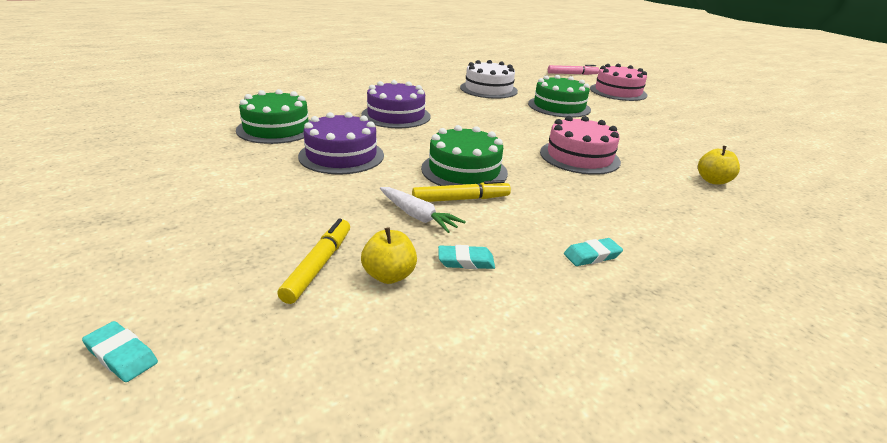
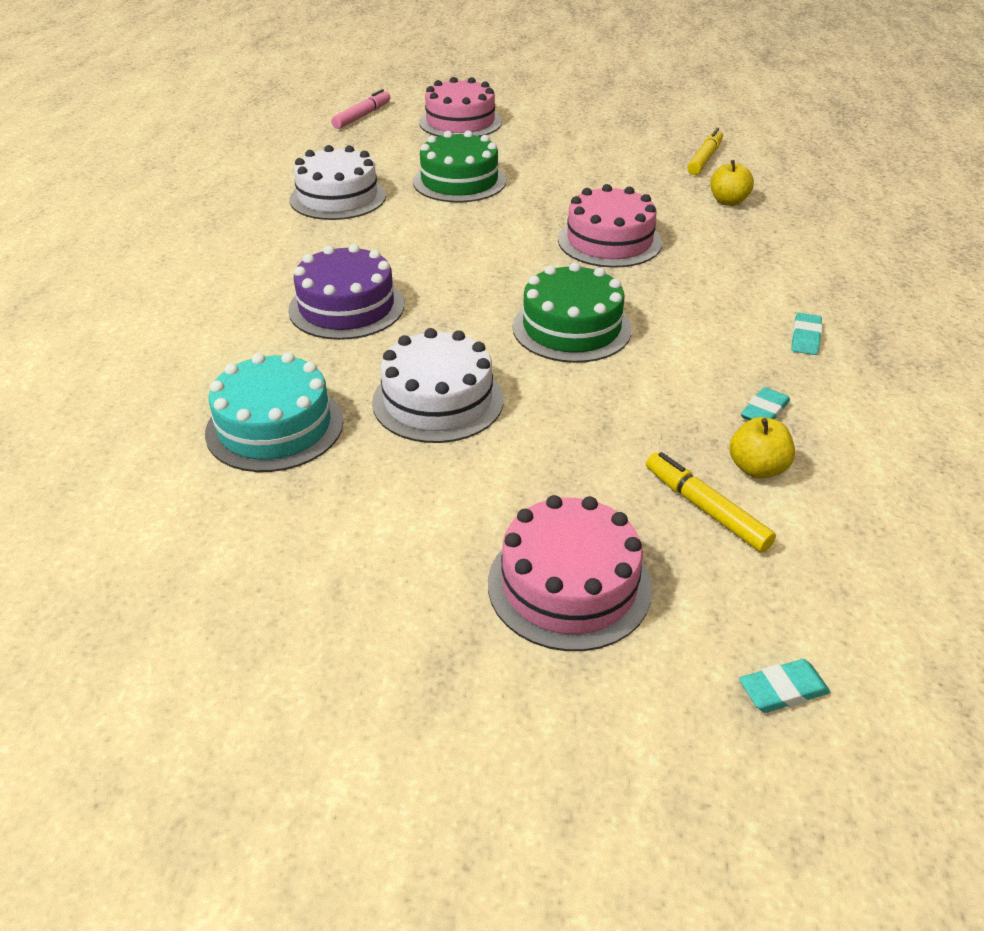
camera: 50 degrees left, 10 degrees up
green cake [236,89,311,144] -> turquoise cake [205,352,343,472]
purple cake [298,112,384,174] -> white cake [372,328,504,443]
white carrot [380,187,466,233] -> none
yellow marker [412,180,511,202] -> yellow marker moved to [687,128,723,175]
none -> pink cake [488,495,652,651]

